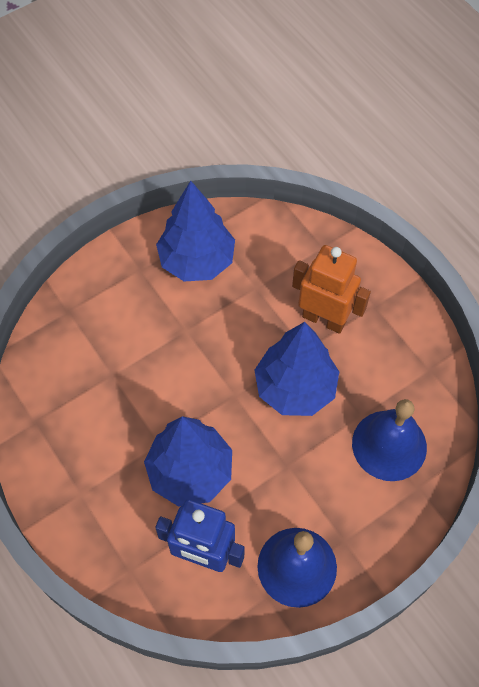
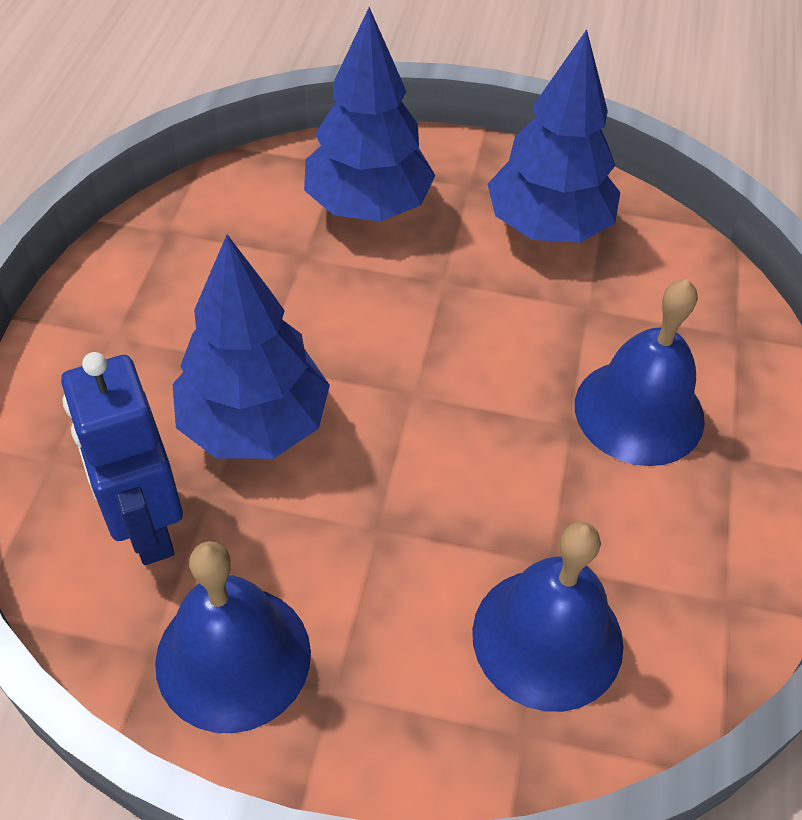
camera: 45 degrees right, 10 degrees down
blue tree [254,322,339,416] -> blue tree moved to [304,7,435,221]
orange robot [292,245,371,334] -> blue bell [575,279,705,466]

